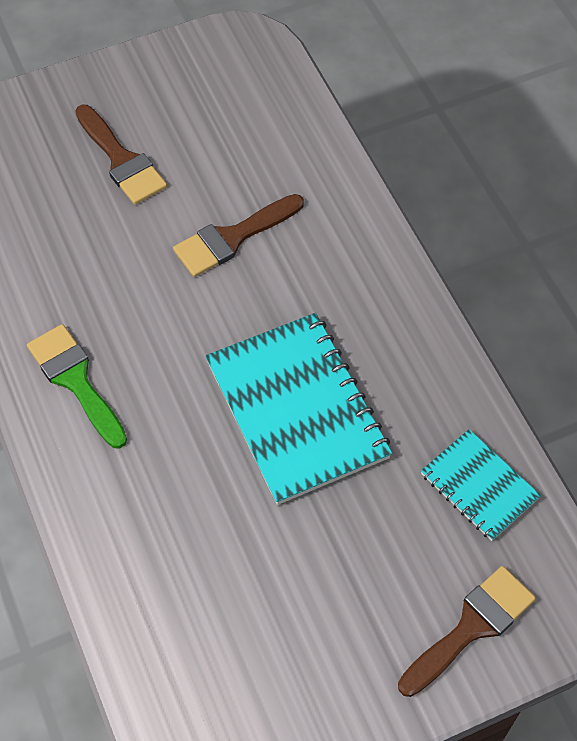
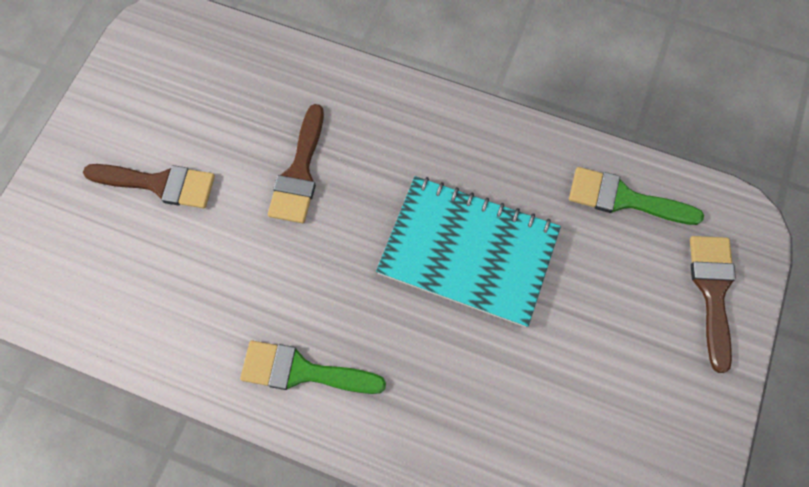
camera: 45 degrees left, 10 degrees up
turquoise notebook [421,429,541,541] -> green brush [569,167,704,225]

